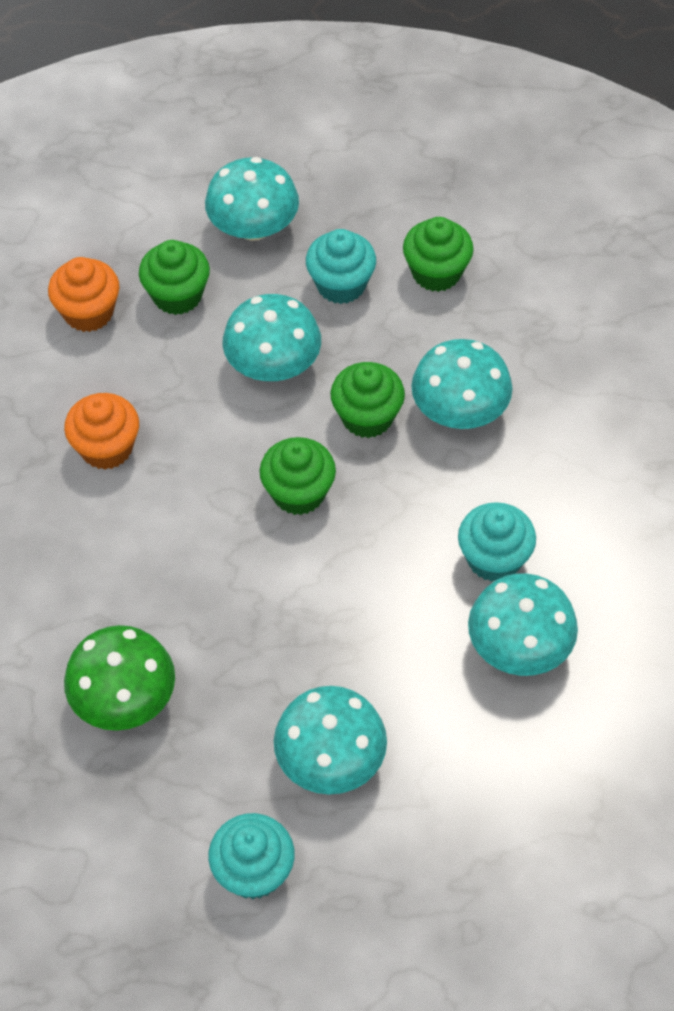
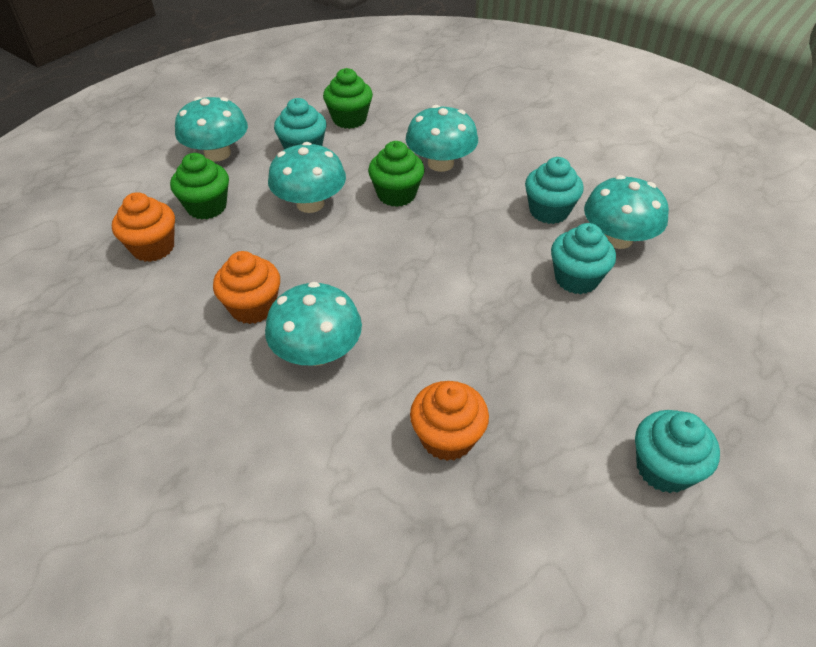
camera: 45 degrees left, 10 degrees down
green mushroom [64,625,175,731] -> orange cupcake [410,381,489,461]
green cupcake [259,437,336,515] -> none
turquoise mushroom [274,686,387,795] -> turquoise mushroom moved to [265,282,362,366]
none -> turquoise cupcake [551,223,616,294]

